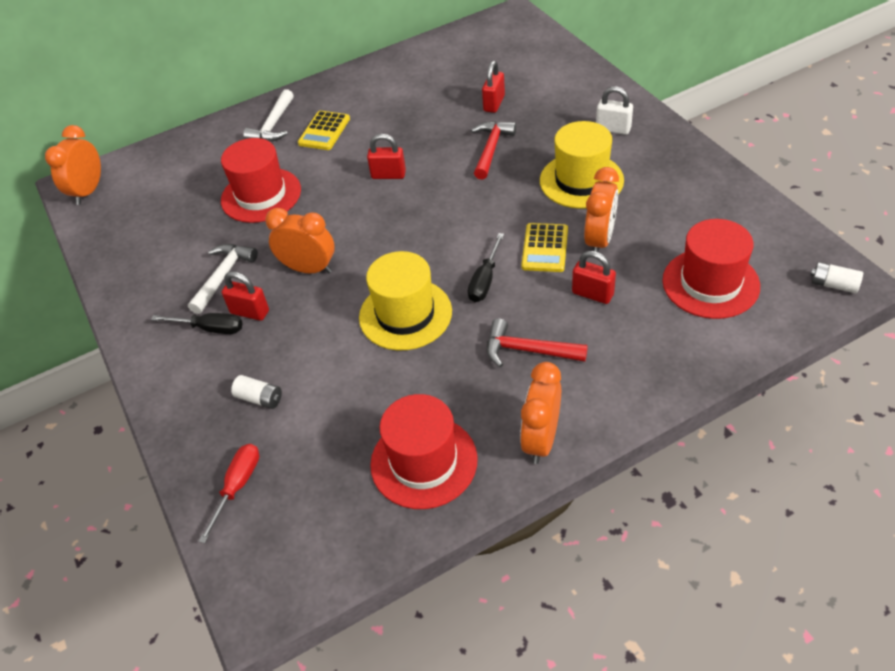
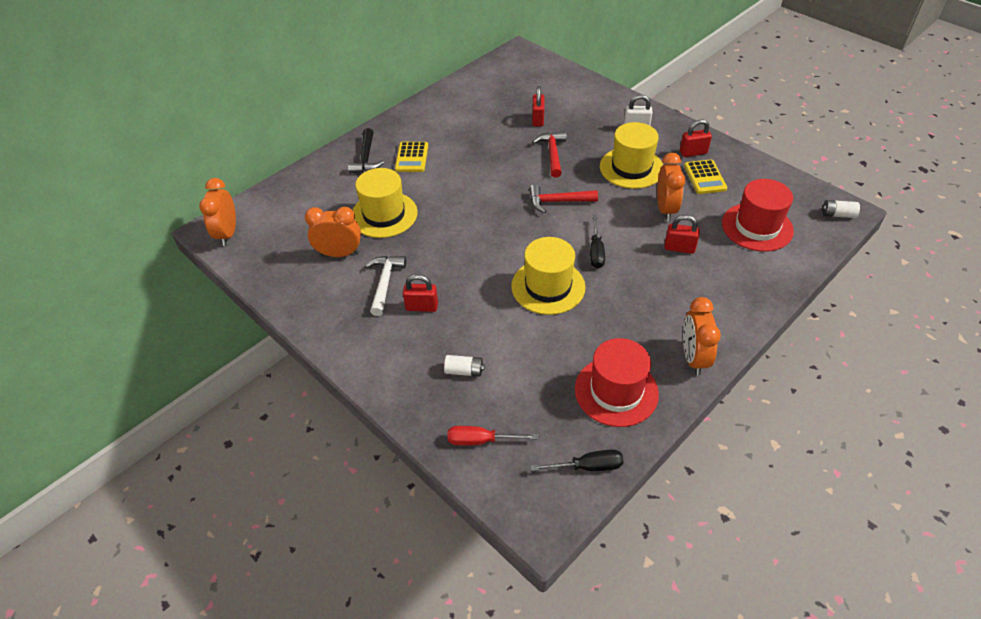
camera: 20 degrees left, 0 degrees up
black screwdriver [151,313,243,334] -> black screwdriver moved to [531,449,624,471]
red screwdriver [199,444,259,543] -> red screwdriver turned 90 degrees counterclockwise [447,426,537,446]
red hat [221,138,301,223] -> yellow hat [353,168,418,238]
white hammer [243,89,294,142] -> black hammer [348,128,384,174]
orange clock [265,208,335,273] -> orange clock moved to [305,207,361,257]
red padlock [367,134,406,179] -> red padlock moved to [680,120,712,157]
red hammer [487,319,588,367] -> red hammer moved to [529,184,598,213]
yellow calculator [521,223,568,272] -> yellow calculator moved to [684,159,727,194]

